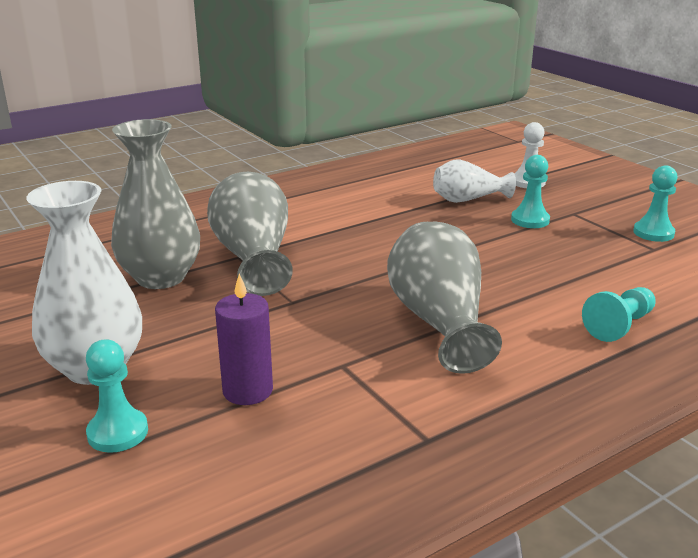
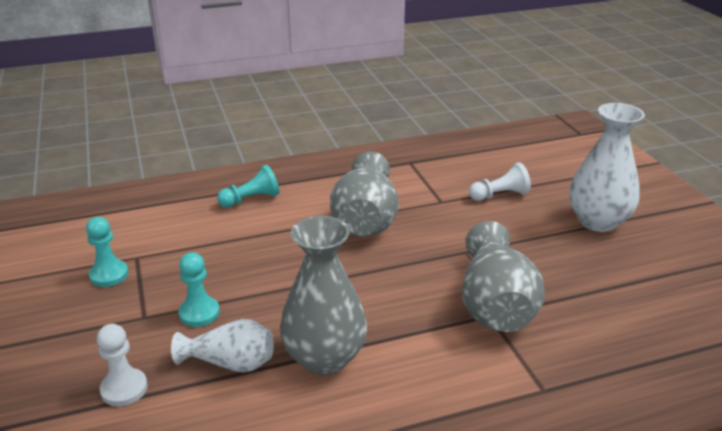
camera: 165 degrees left, 5 degrees up
turquoise pawn [86,340,148,453] -> none
grey vase [111,119,200,289] -> grey vase moved to [280,216,367,375]
purple candle [215,274,273,405] -> white pawn [469,162,531,201]

